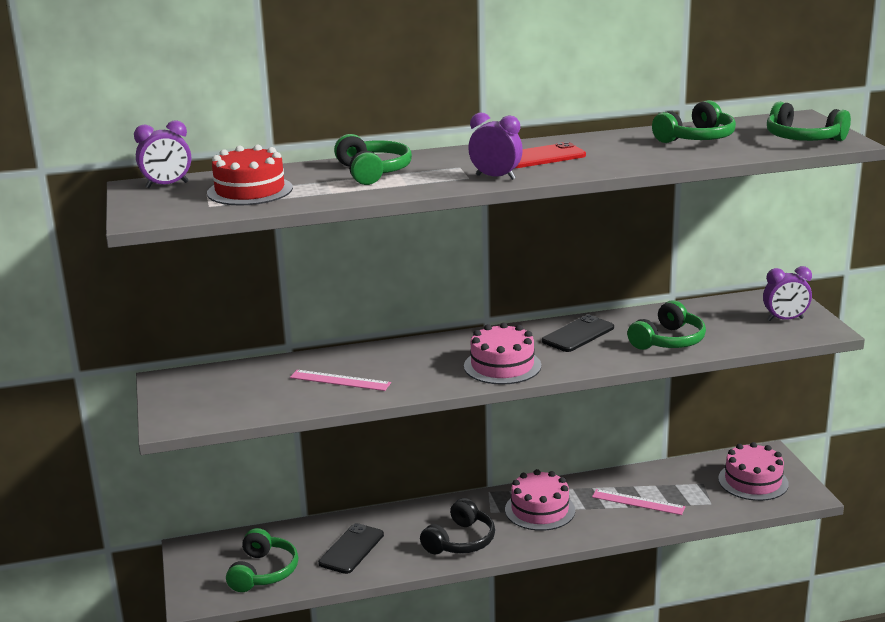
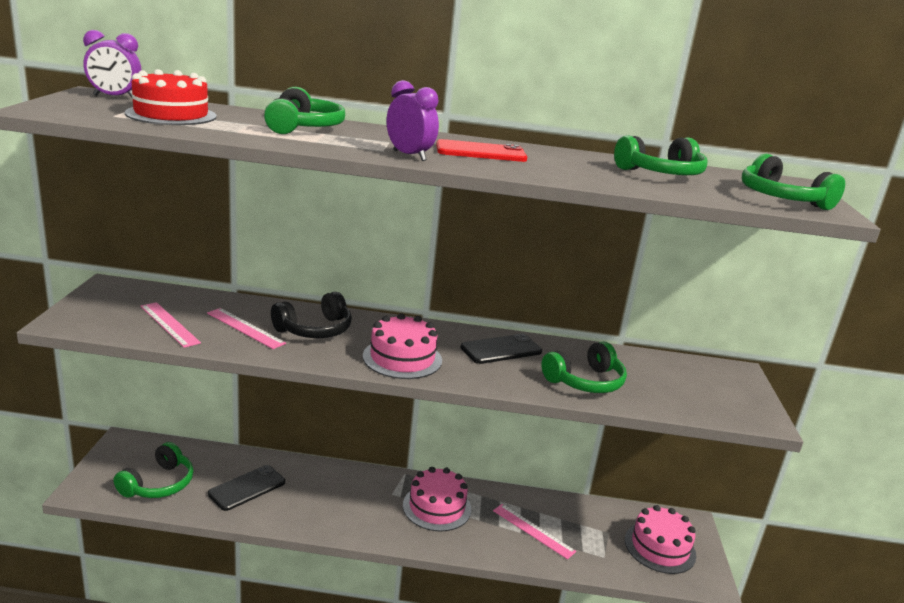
camera: 15 degrees right, 0 degrees up
black headphones [420,498,495,554] -> black headphones moved to [271,292,352,338]
purple clock [763,266,812,321] -> none
none -> pink ruler [141,302,201,348]

